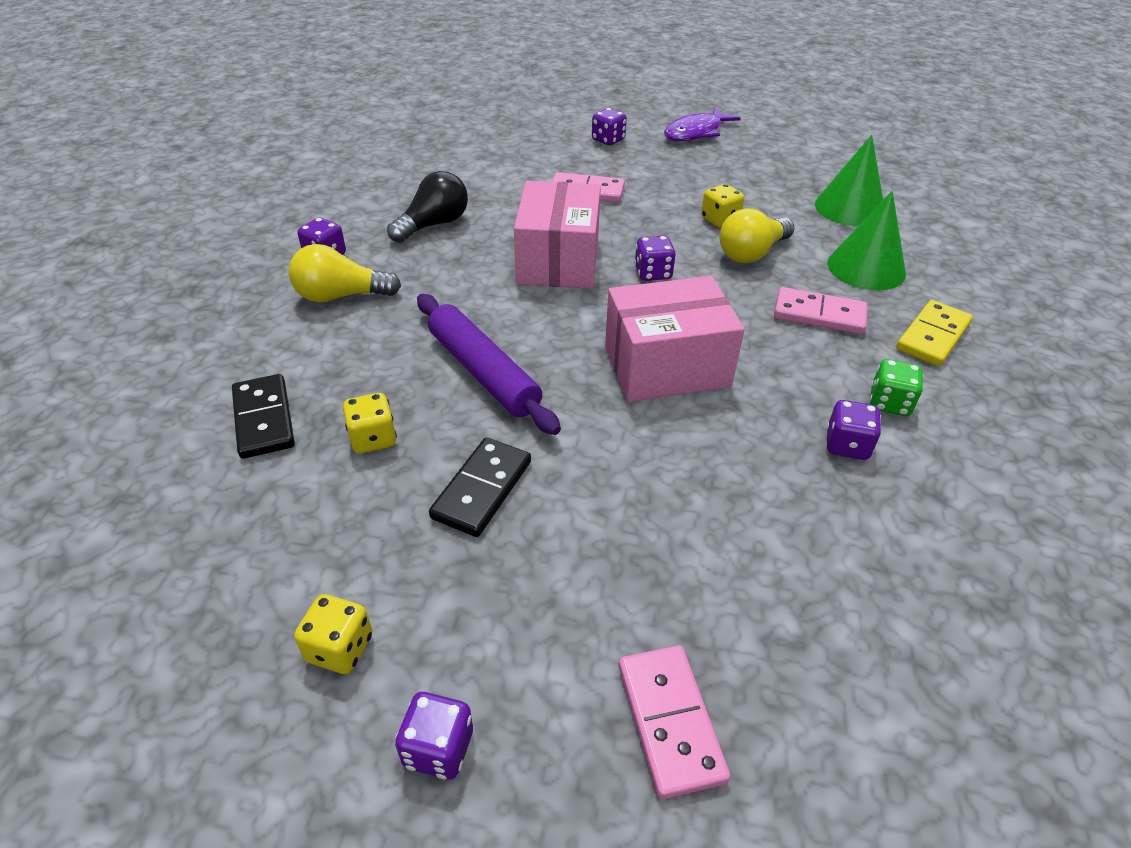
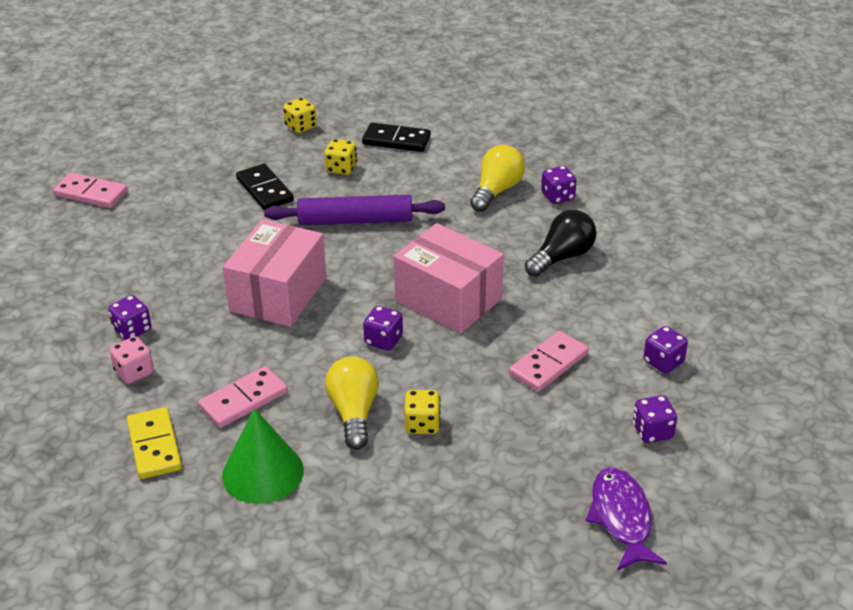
camera: 125 degrees right, 5 degrees down
yellow dice [294,594,372,674] -> yellow dice moved to [283,98,317,133]
black light bulb [387,171,468,243] -> black light bulb turned 120 degrees counterclockwise [525,210,596,277]
purple dice [395,692,473,779] -> purple dice moved to [644,326,688,374]
green cone [815,135,883,226] -> none
green dice [870,359,924,416] -> pink dice [110,336,154,384]

